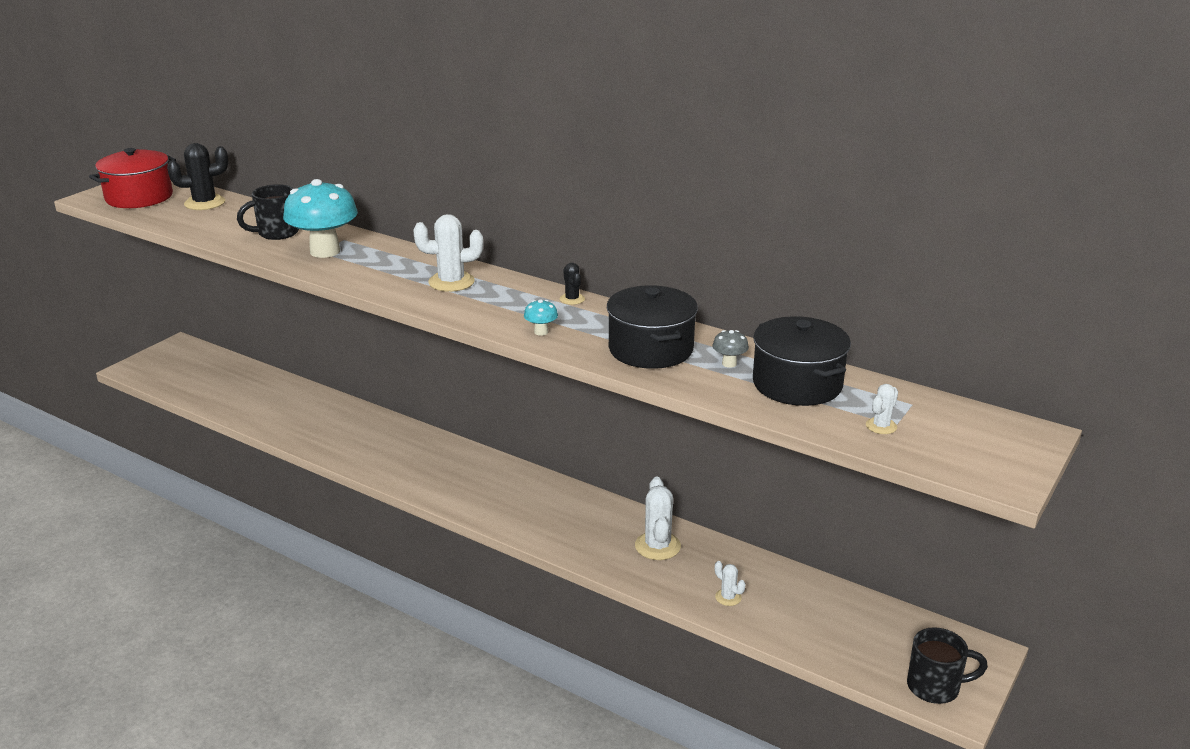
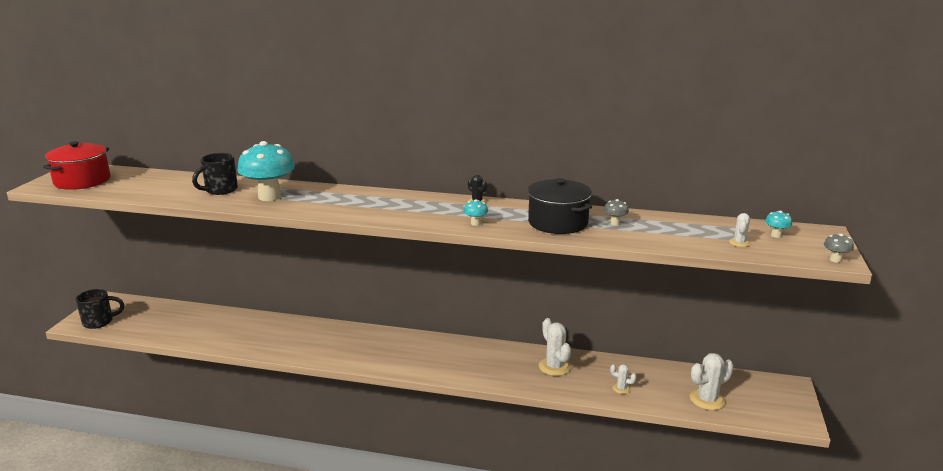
camera: 20 degrees left, 5 degrees down
black cactus [167,143,228,210] -> none
white cactus [413,214,483,292] -> white cactus moved to [690,353,734,410]
black pot [753,316,851,406] -> none
black mug [907,627,988,704] -> black mug moved to [76,289,124,329]
none -> turquoise mushroom [765,211,792,238]
none -> grey mushroom [824,234,854,263]

